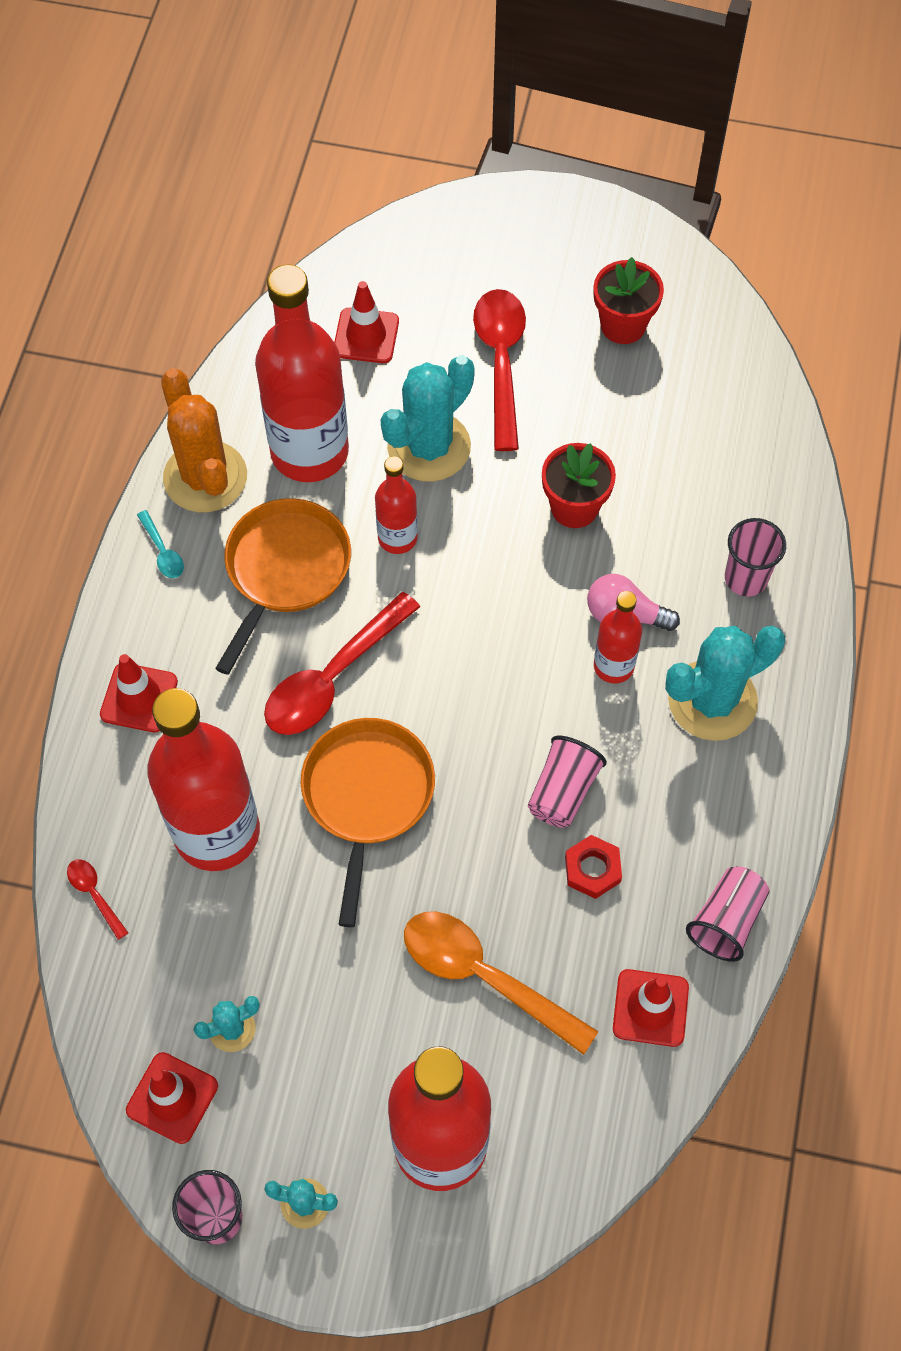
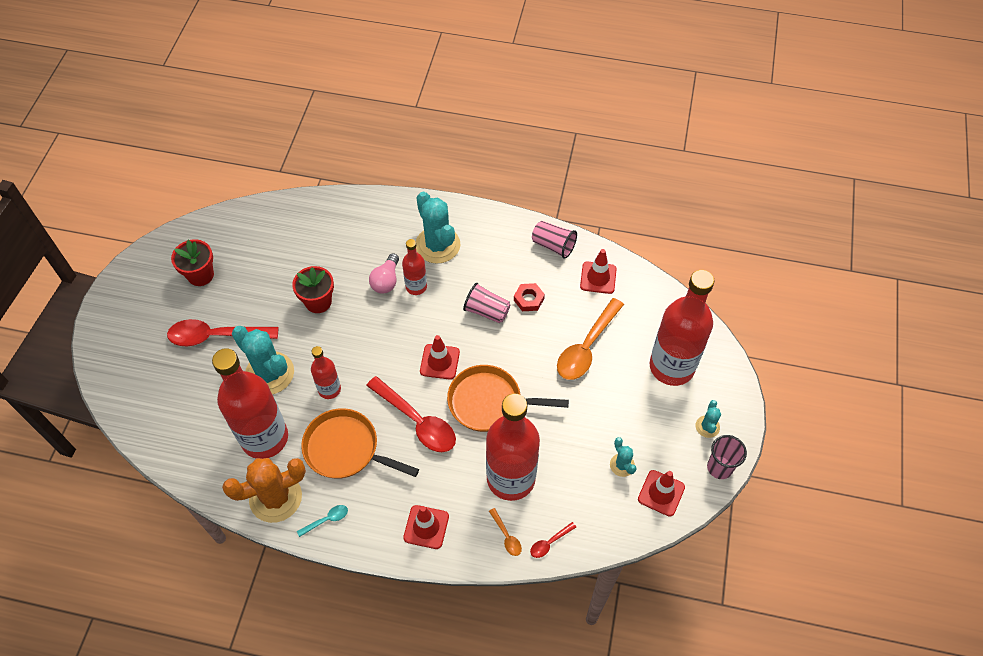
camera: 90 degrees left, 5 degrees down
red traffic cone [334,281,399,363] -> red traffic cone moved to [420,335,460,380]
pink cup [725,518,786,596] -> none
none -> orange spoon [489,508,522,556]

